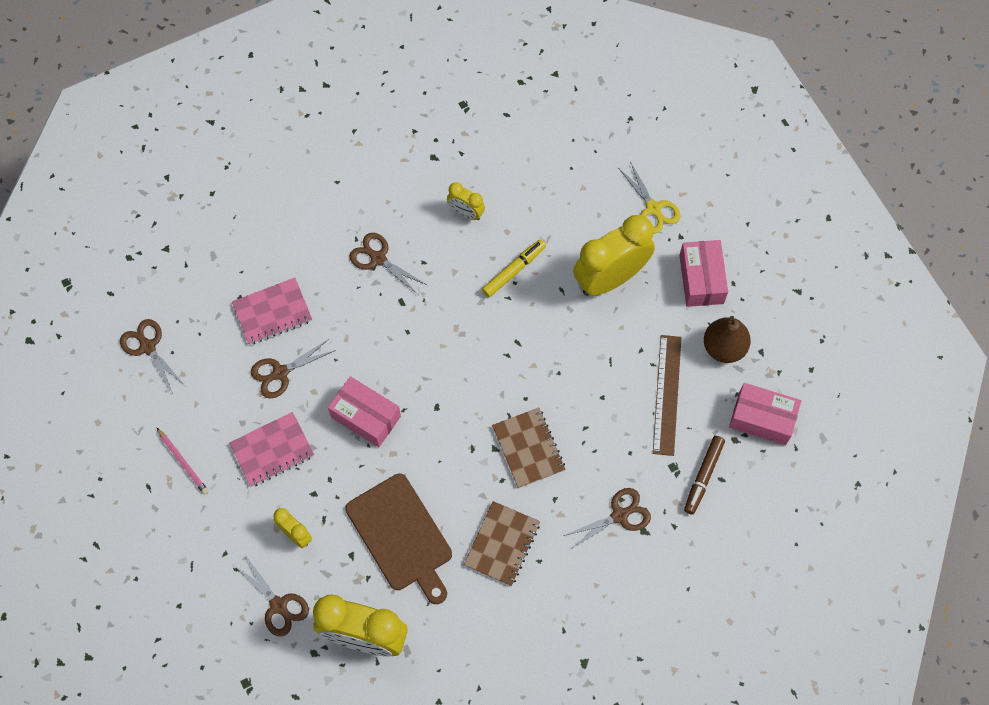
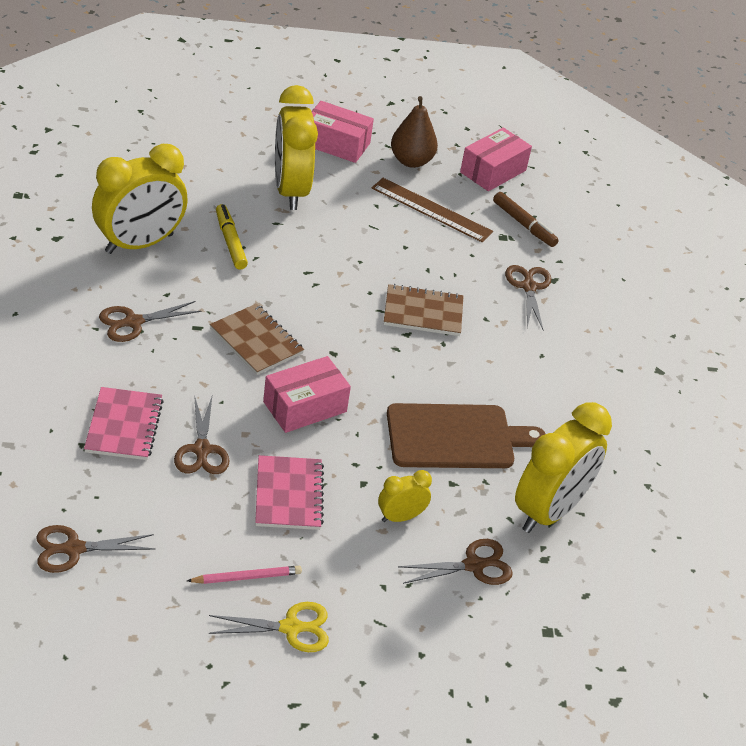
camera: 70 degrees left, 25 degrees down
yellow clock [447,182,485,220] -> yellow clock [92,144,188,254], size x2.09
brown notebook [464,501,540,586] -> brown notebook moved to [210,303,304,375]
yellow scissors [619,161,681,234] -> yellow scissors moved to [208,602,329,652]

